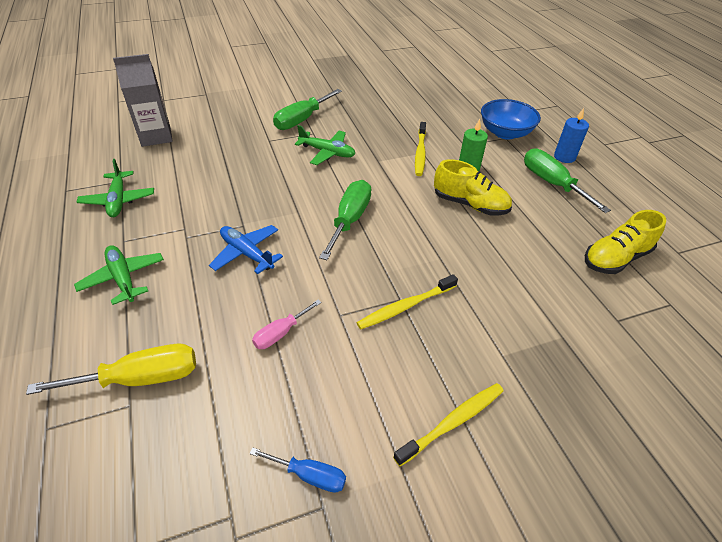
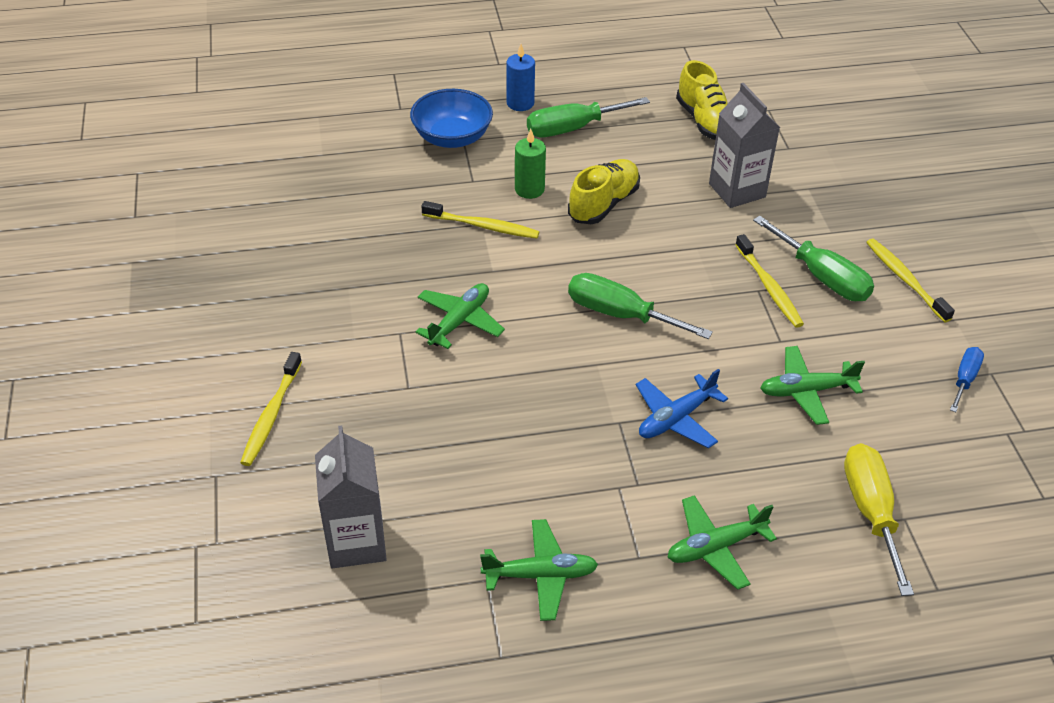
camera: 80 degrees left, 0 degrees up
pink screwdriver [252,300,322,349] -> green plane [760,346,865,425]
green screwdriver [273,89,342,130] -> green screwdriver moved to [753,216,874,301]
none -> yellow toothbrush [240,352,302,466]
none -> grey carton [709,83,780,208]

